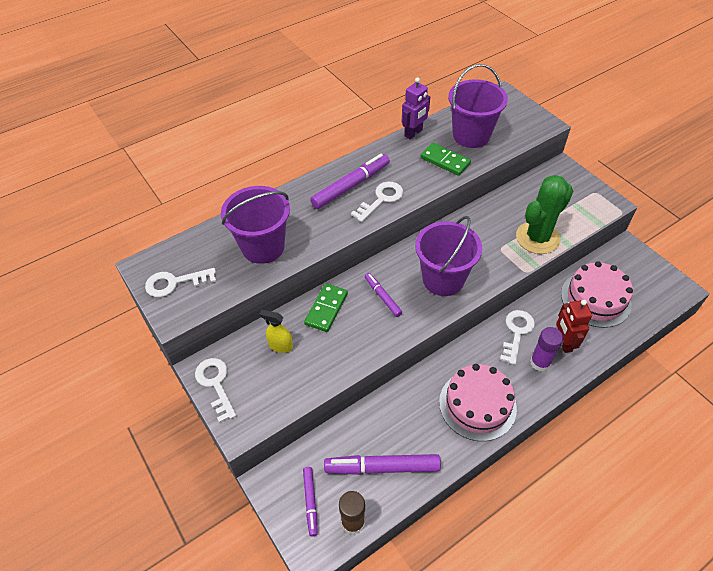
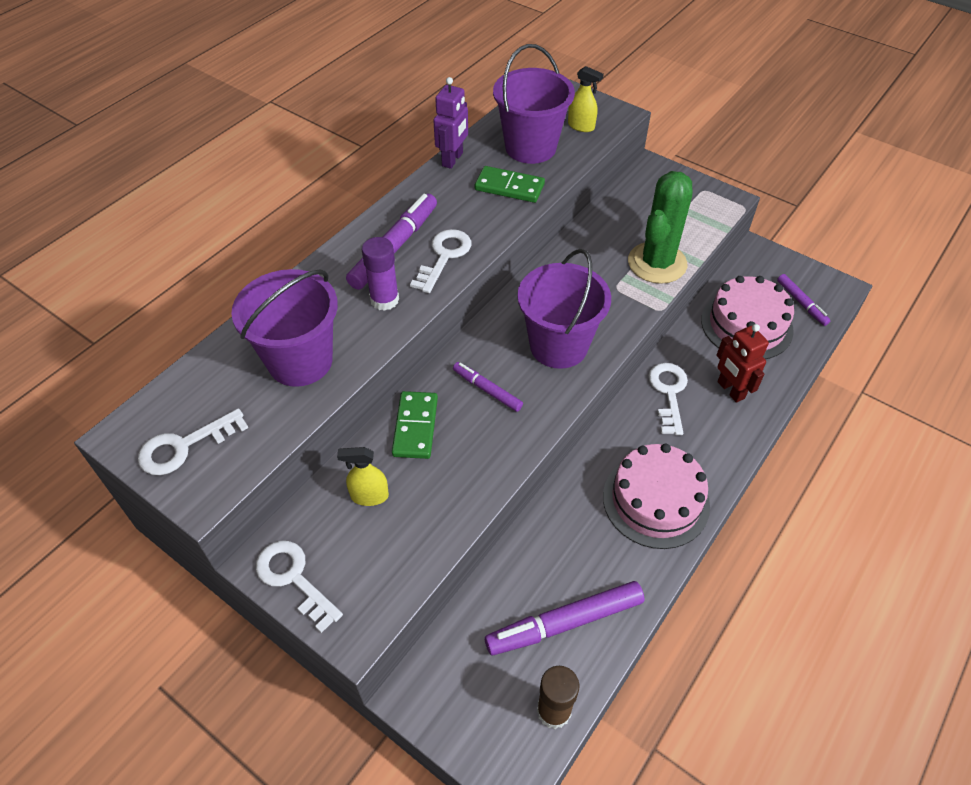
camera: 20 degrees left, 0 degrees up
purple marker [303,467,318,536] -> purple marker moved to [777,274,830,326]
purple glue stick [530,327,563,372] -> purple glue stick moved to [362,237,399,311]
none -> yellow spray bottle [568,66,604,132]

